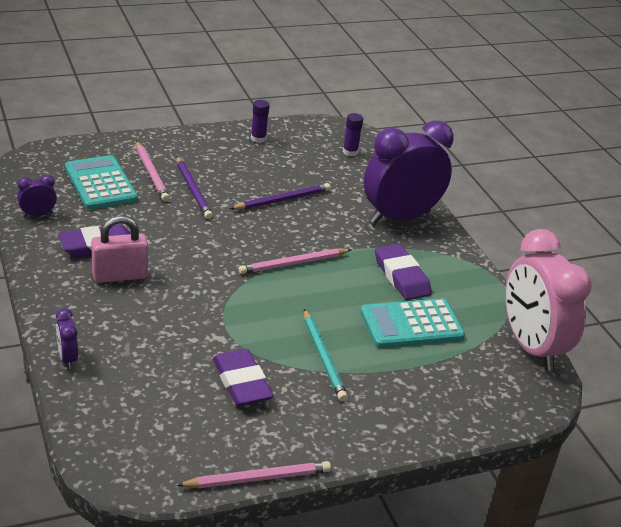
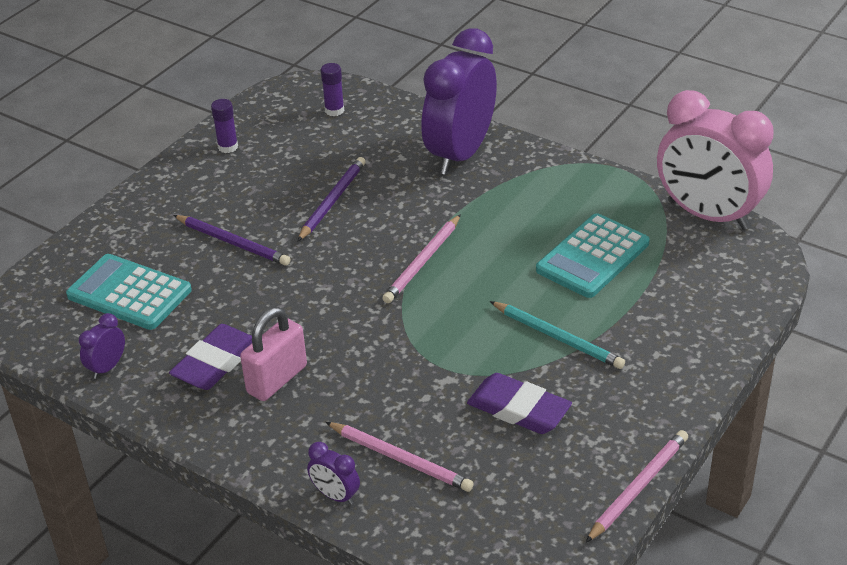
camera: 30 degrees left, 5 degrees up
pink pencil [136,141,170,201] -> pink pencil moved to [326,422,474,492]
purple eraser [375,244,432,300] -> none

